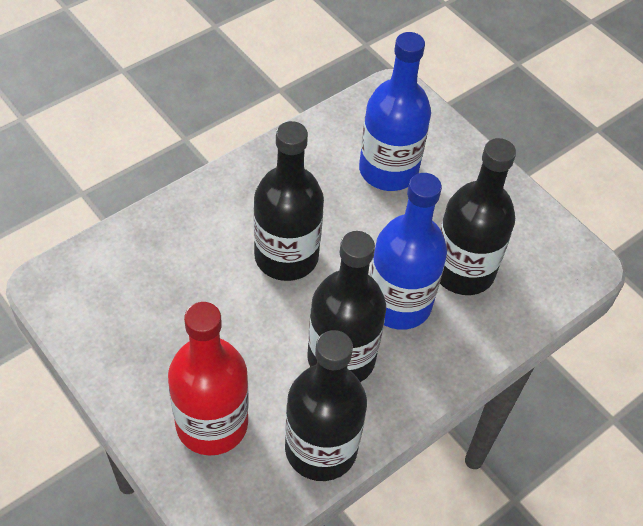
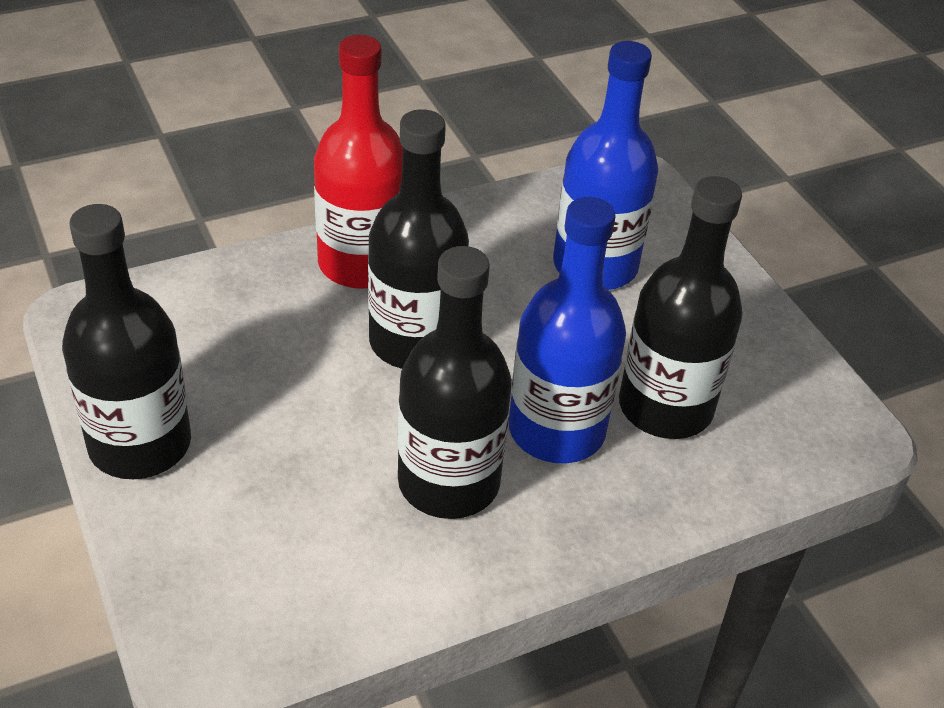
camera: 15 degrees right, 10 degrees down
red bottle [168,302,249,456] -> red bottle moved to [314,35,403,289]
black bottle [285,330,367,481] -> black bottle moved to [62,204,191,479]

